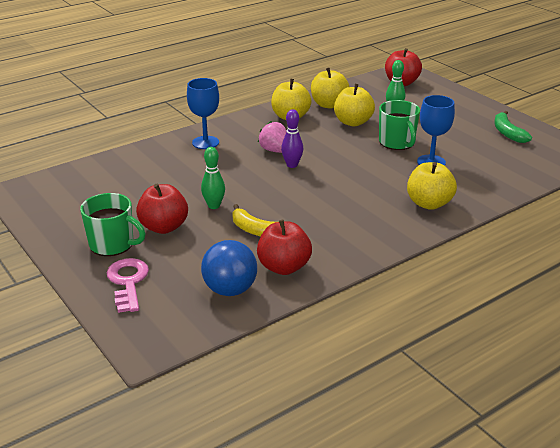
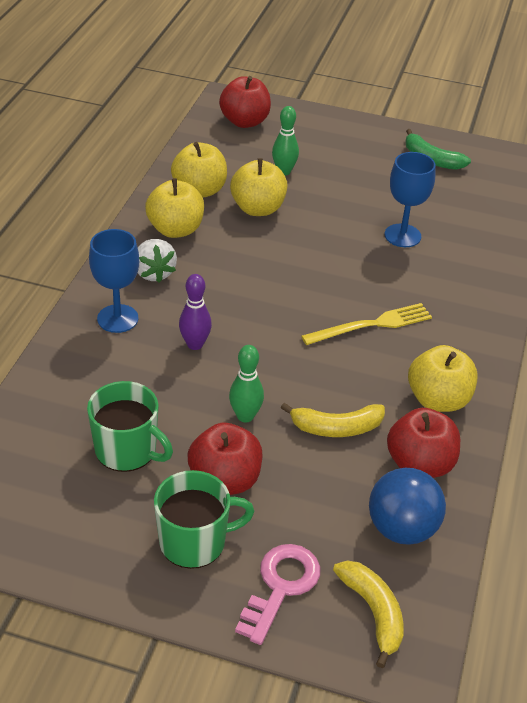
camera: 40 degrees left, 10 degrees up
pink key [107,258,149,313] -> pink key turned 75 degrees clockwise [235,544,320,645]
pink strawberry [258,121,287,153] -> none
purple bowling pin [281,109,303,168] -> purple bowling pin moved to [179,274,212,350]
green mug [379,100,420,150] -> green mug moved to [87,381,173,472]
yellow apple [407,162,457,210] -> yellow apple moved to [408,345,478,412]
none -> white strawberry [138,239,177,283]
none -> yellow fork [301,303,432,345]
none -> yellow banana [333,560,404,668]

